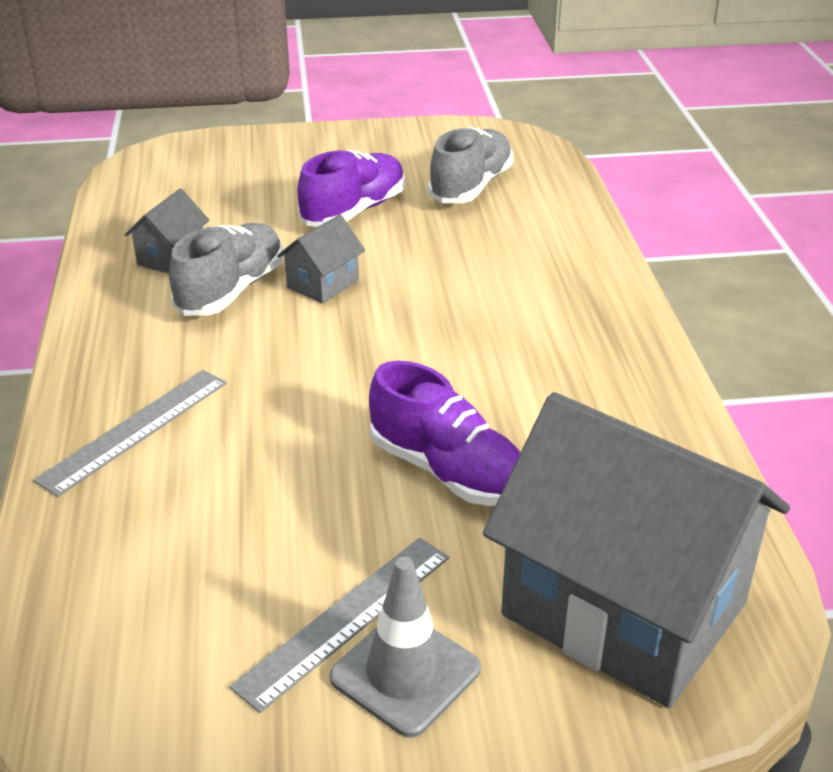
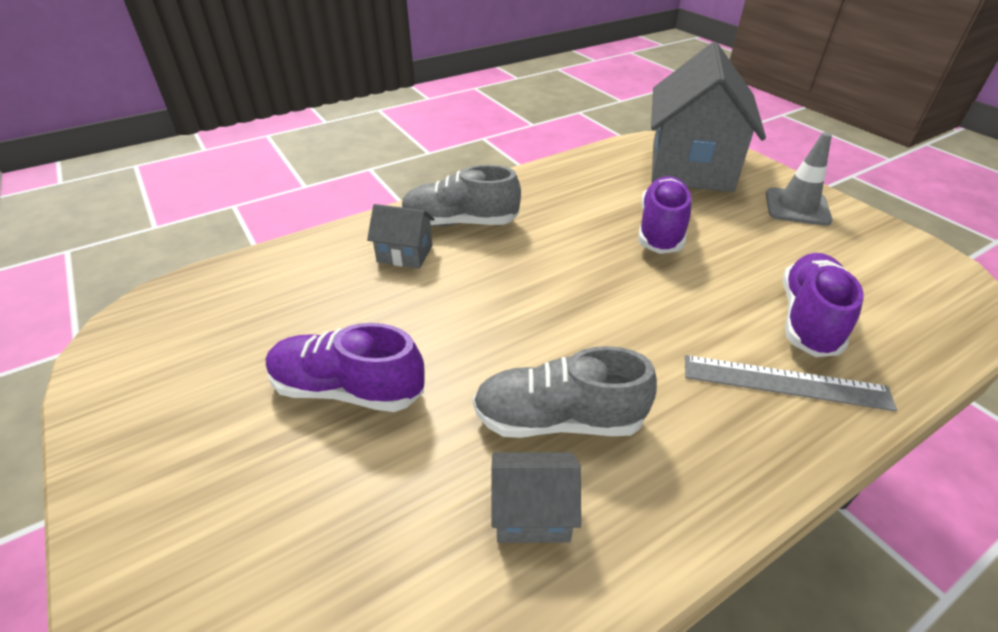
camera: 115 degrees left, 5 degrees up
grey ruler [230,538,449,713] -> none
grey house [277,214,365,304] -> grey house moved to [367,204,435,268]
grey shoe [428,127,513,203] -> grey shoe moved to [401,165,521,226]
none -> purple shoe [782,253,864,357]

